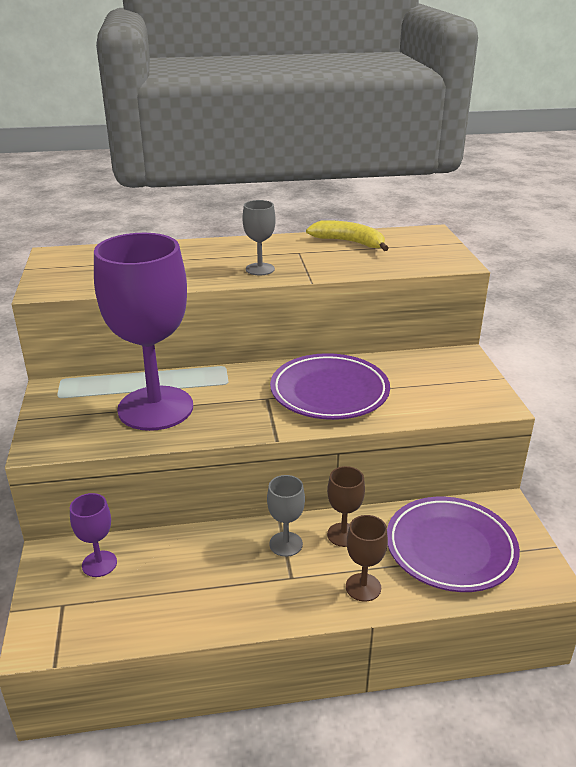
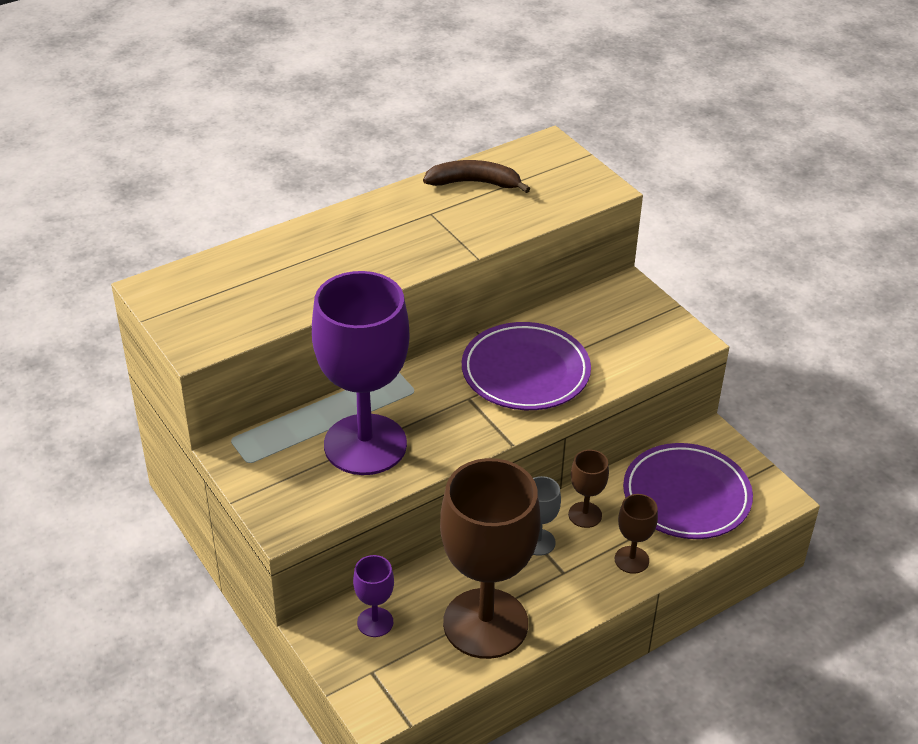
camera: 25 degrees left, 10 degrees up
grey goblet [243,200,276,275] -> none
yellow banana [306,220,389,251] -> brown banana [423,160,530,193]
none -> brown goblet [440,458,541,659]

